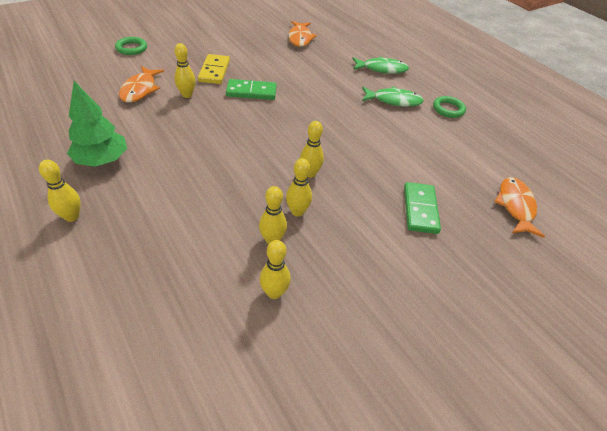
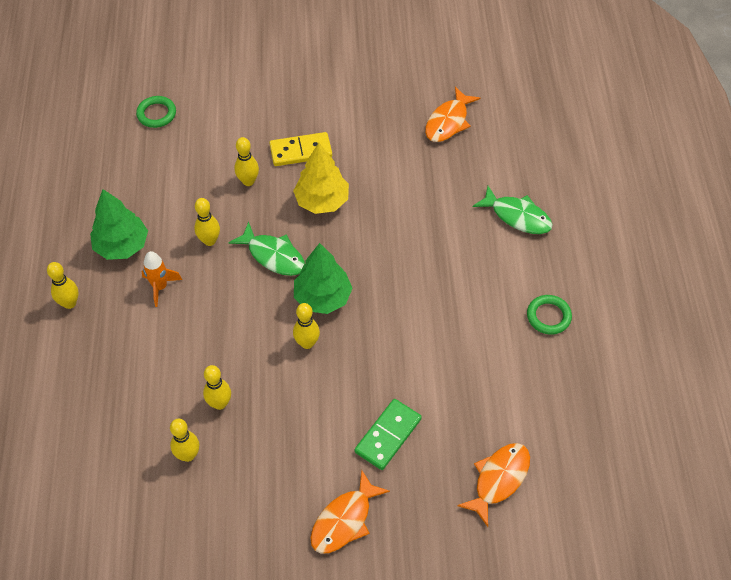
camera: 35 degrees right, 10 degrees up
green ring [115,37,147,55] -> green ring moved to [136,96,176,128]
orange fish [119,66,164,102] -> orange fish moved to [310,469,390,554]
yellow domino [198,54,230,84] -> yellow domino turned 45 degrees clockwise [269,132,332,166]
green domino [226,79,277,100] -> yellow tree [293,143,349,214]
yellow bowling pin [286,158,312,217] -> yellow bowling pin moved to [194,198,220,246]
green fish [362,86,424,107] -> green fish moved to [228,222,305,276]
none -> orange rocket [141,251,182,307]
none -> green tree [294,243,352,314]

